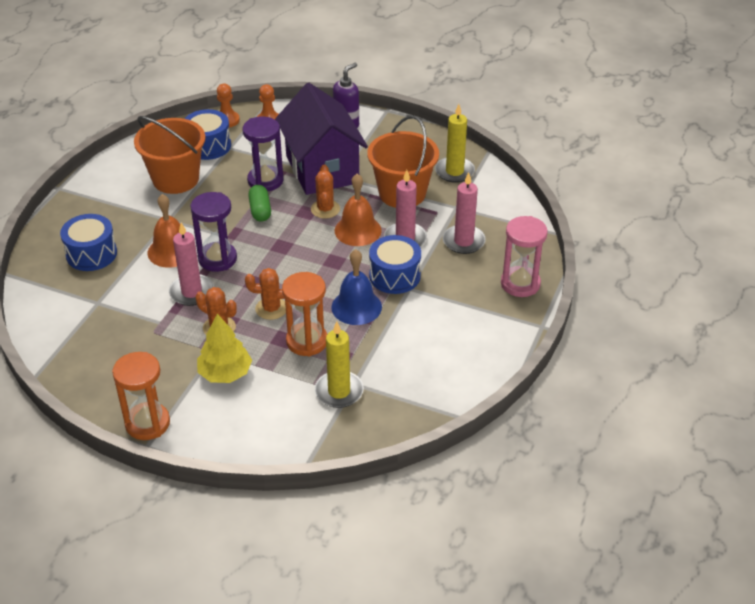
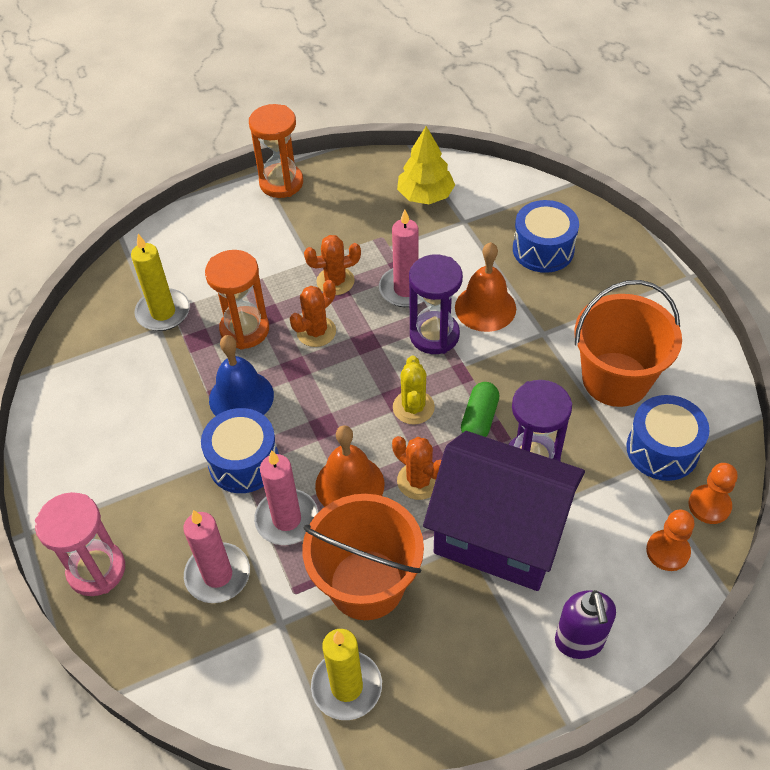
camera: 135 degrees right, 10 degrees up
yellow tree [197,314,252,383] -> yellow tree moved to [397,126,455,204]
green capsule [248,185,271,222] -> green capsule turned 75 degrees clockwise [461,382,499,437]
none -> yellow cactus [393,356,435,425]

